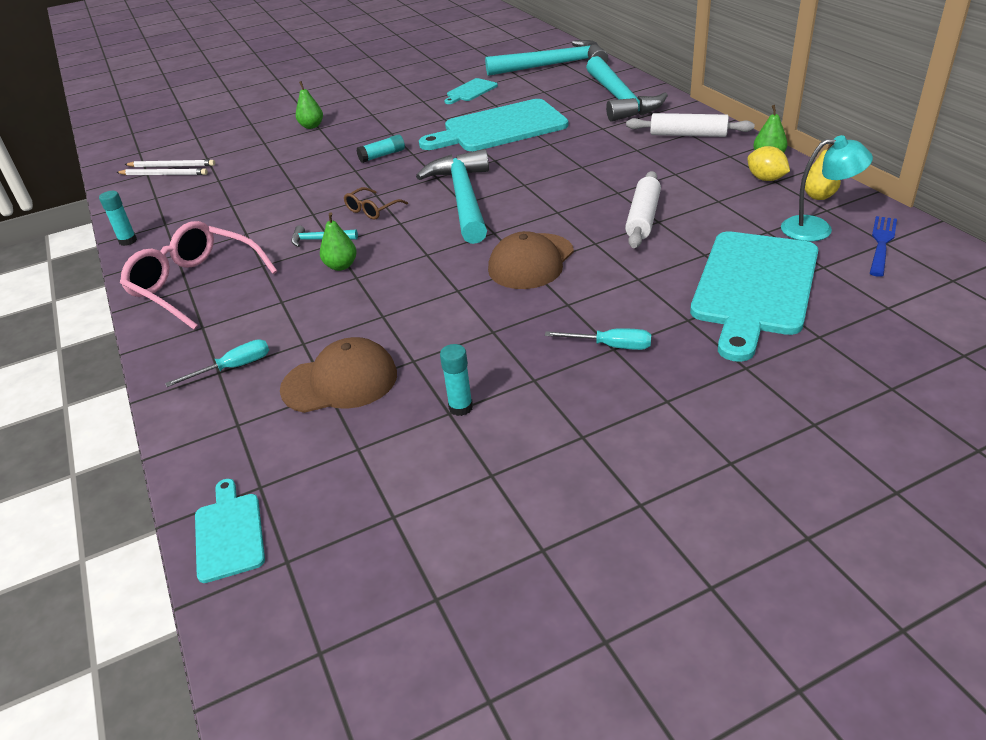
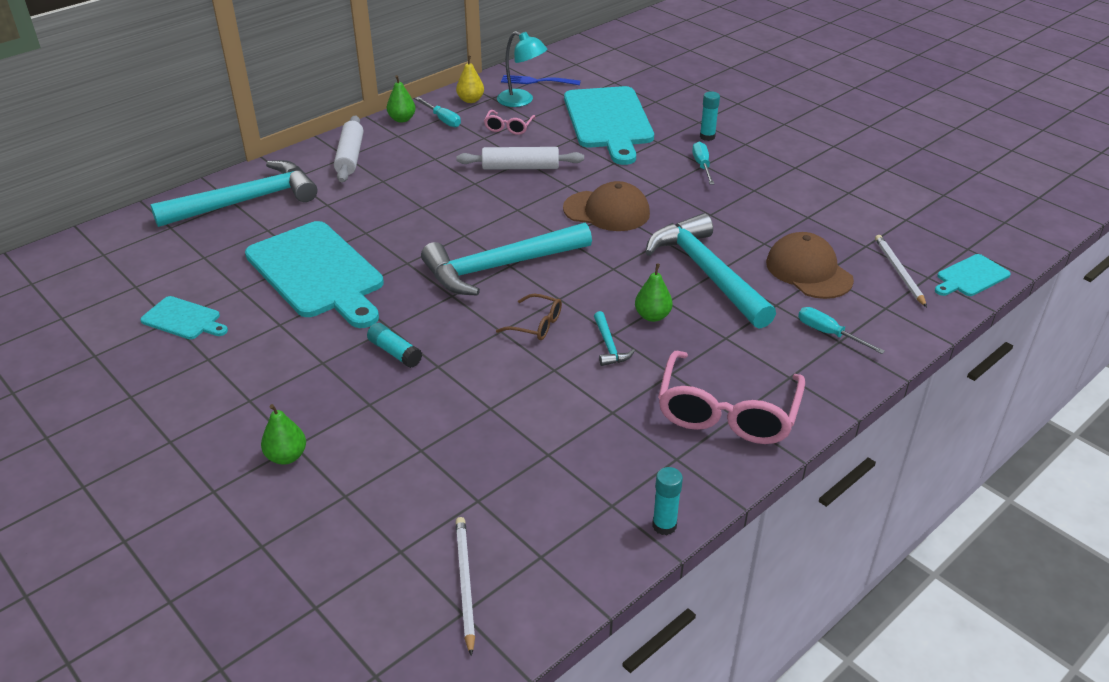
camera: 110 degrees left, 0 degrees up
white pencil [124,160,215,167] -> white pencil moved to [875,235,927,307]
turquoise glue stick [440,344,473,416] -> turquoise glue stick moved to [700,92,720,141]
turquoise hammer [485,40,608,76] -> turquoise hammer moved to [645,213,776,329]
turquoise cutting board [690,231,818,362] -> turquoise cutting board turned 75 degrees clockwise [564,86,654,165]
yellow lemon [747,146,790,181] -> turquoise screwdriver [415,97,461,127]
turquoise lamp [781,135,873,241] -> turquoise lamp turned 135 degrees clockwise [497,31,547,107]
none -> pink glasses [484,110,536,135]

